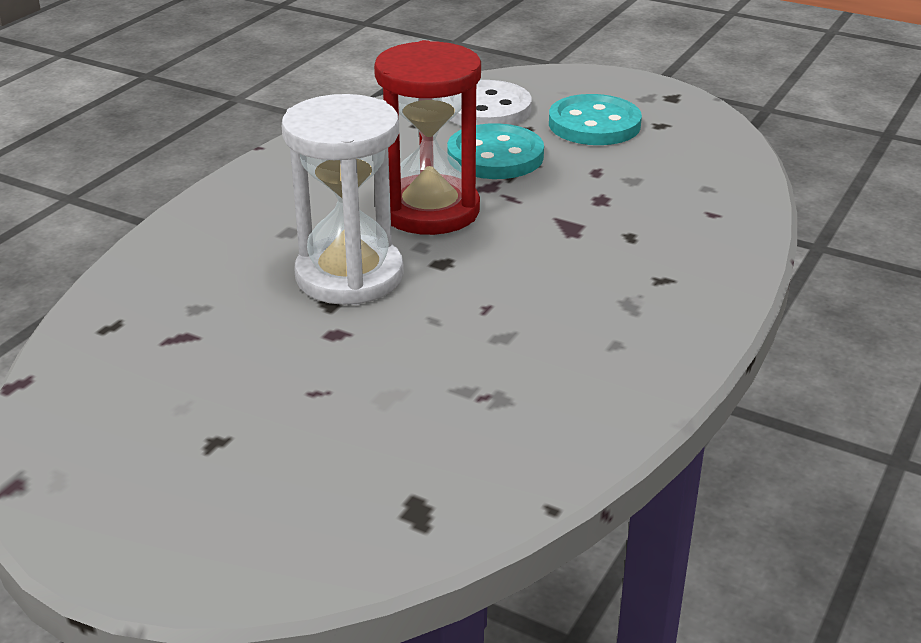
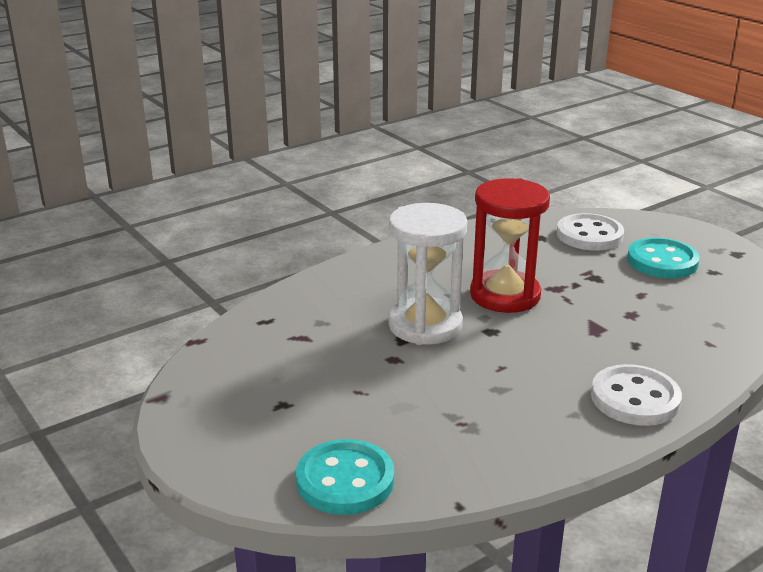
camera: 25 degrees right, 5 degrees down
turquoise button [447,123,544,179] -> turquoise button moved to [296,439,394,515]
none -> white button [591,364,682,426]

